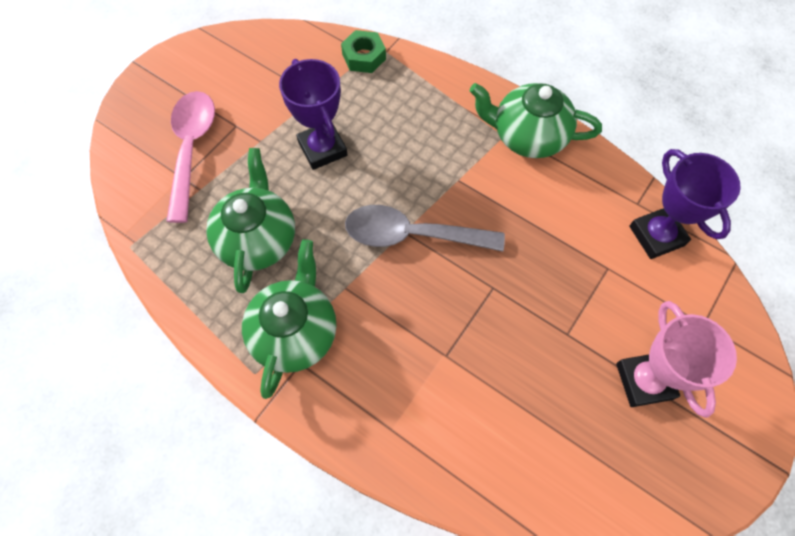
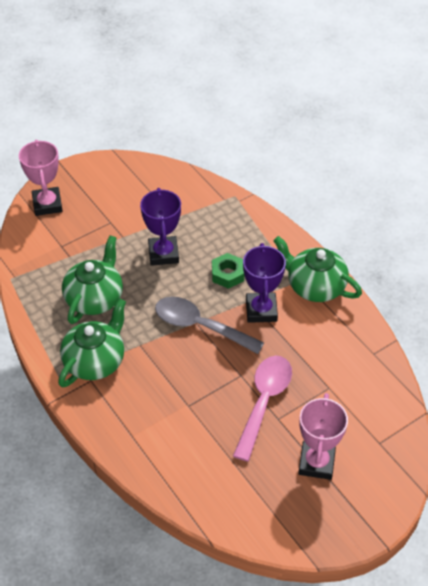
camera: 20 degrees right, 15 degrees down
pink spoon [166,91,215,223] -> pink spoon moved to [233,356,292,462]
green nut [341,30,386,73] -> green nut moved to [212,253,244,289]
purple trophy [629,149,741,259] -> purple trophy moved to [243,243,286,323]
none -> pink trophy [19,140,63,216]

